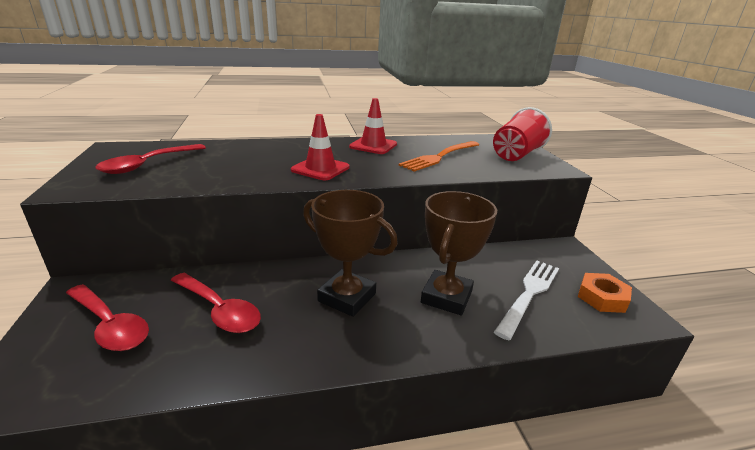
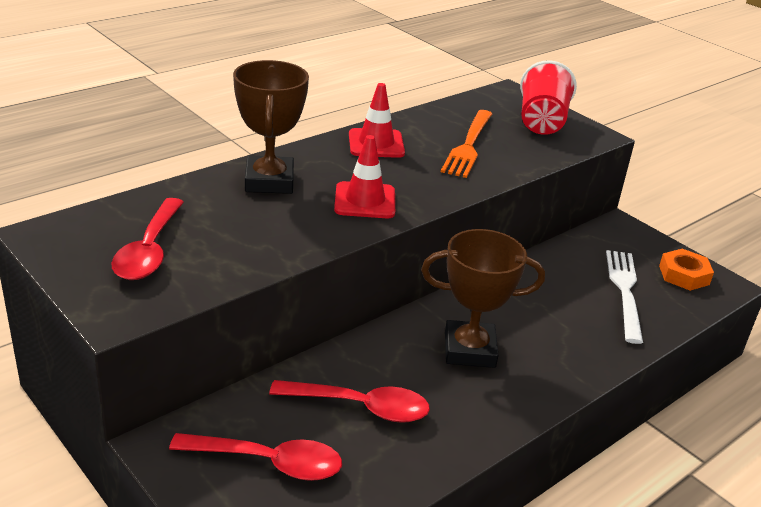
camera: 30 degrees left, 5 degrees up
brown trophy [421,191,497,315] -> brown trophy moved to [233,60,309,194]

